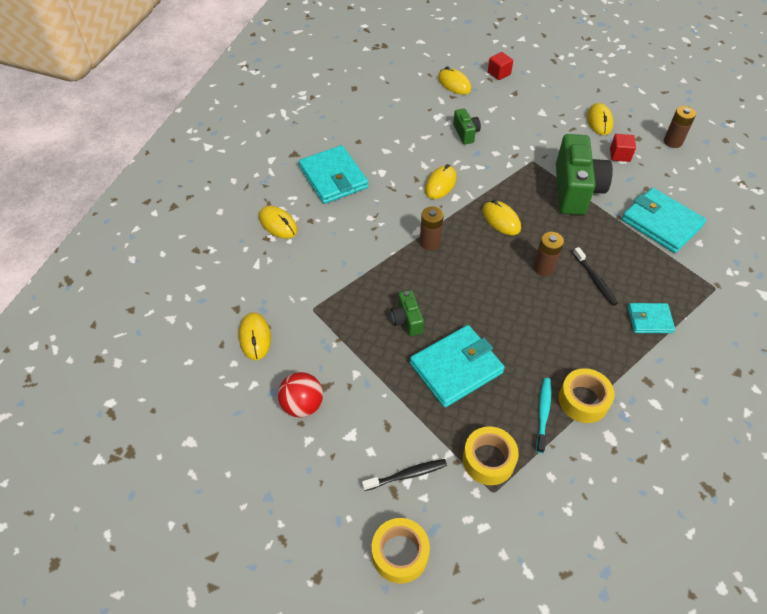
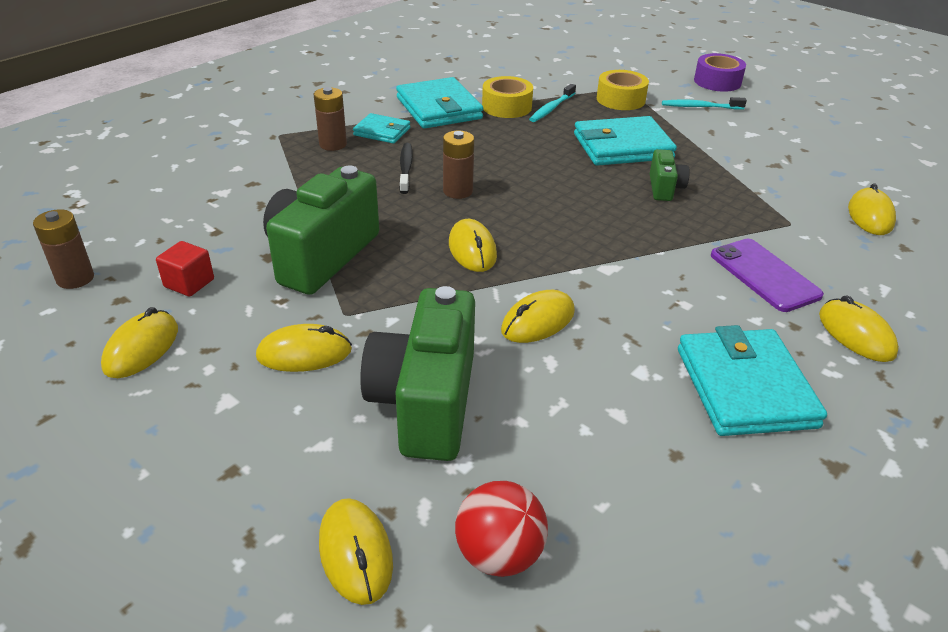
camera: 160 degrees left, 15 degrees down
red ball [278,372,323,418] -> red ball moved to [455,481,548,577]
black toothbrush [362,459,447,491] -> turquoise toothbrush [662,97,747,110]
yellow tape [372,518,430,584] -> purple tape [694,53,746,92]
brown battery [420,206,444,251] -> brown battery moved to [314,87,347,151]
green camera [453,108,481,144] -> green camera [360,286,475,461], size x2.07
red cube [488,52,513,80] -> none
turquoise wallet [622,188,706,253] -> turquoise wallet moved to [396,77,483,129]
none -> yellow mouse [256,324,352,372]
none -> purple phone [711,239,824,312]

